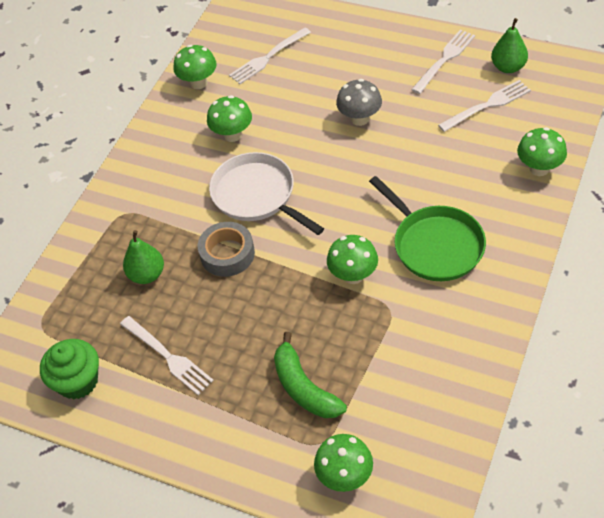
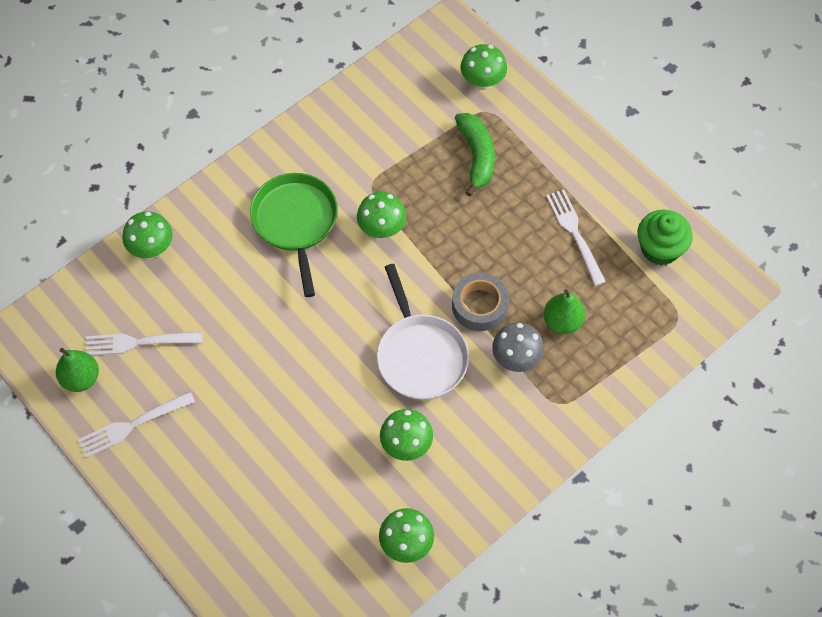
camera: 160 degrees left, 10 degrees up
white fork [229,28,311,84] -> none
grey mushroom [336,79,382,126] -> grey mushroom moved to [492,322,544,372]

